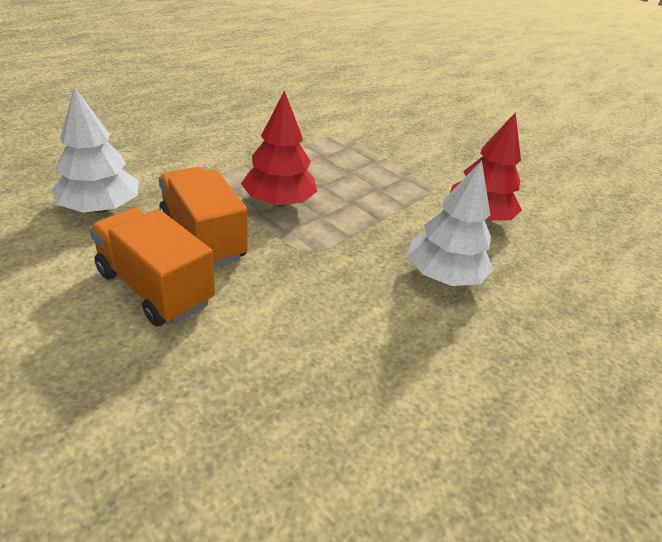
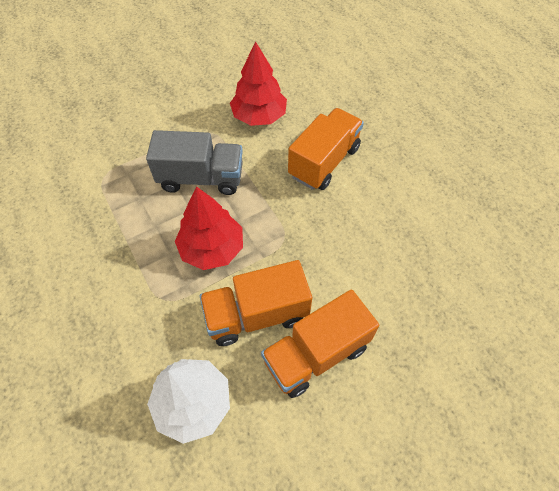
camera: 70 degrees left, 20 degrees up
white tree [407,160,494,286] -> orange truck [288,108,364,190]
none -> grey truck [146,130,243,195]

